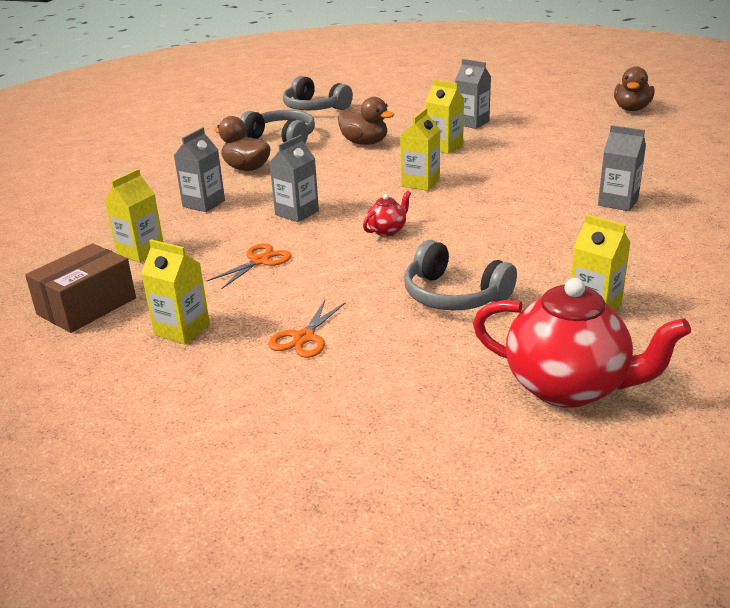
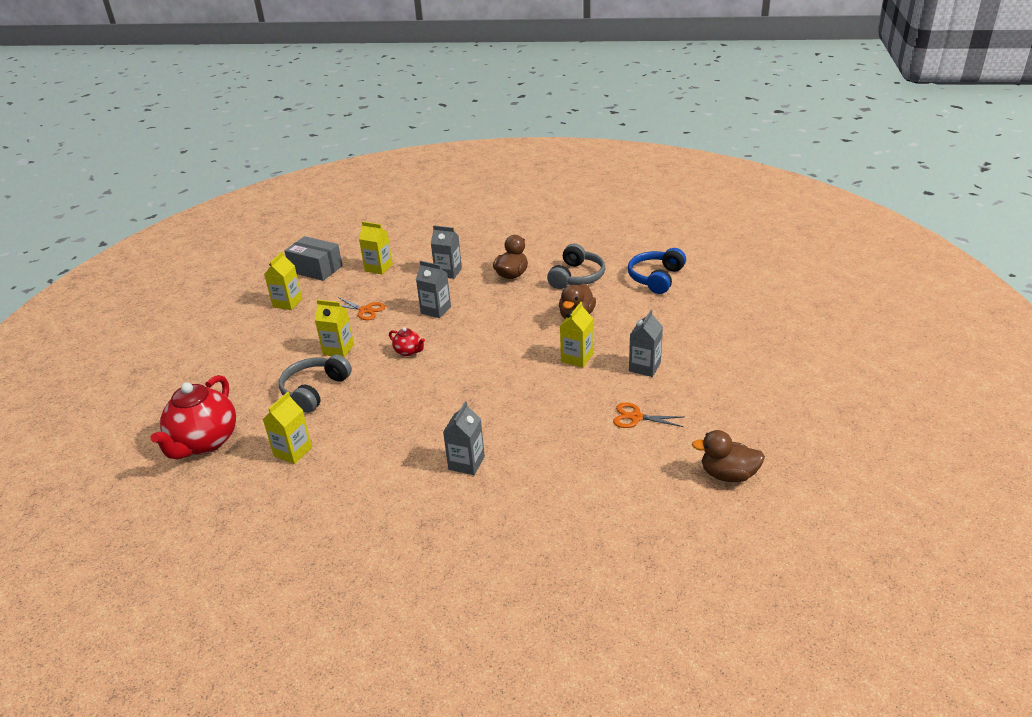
camera: 80 degrees right, 5 degrees up
brown box [25,243,136,333] -> grey box [284,236,343,281]
orange scissors [268,300,346,358] -> orange scissors moved to [613,403,684,428]
grey headphones [283,76,353,110] -> blue headphones [628,248,686,294]
yellow carton [400,108,440,191] -> yellow carton moved to [315,300,354,357]

